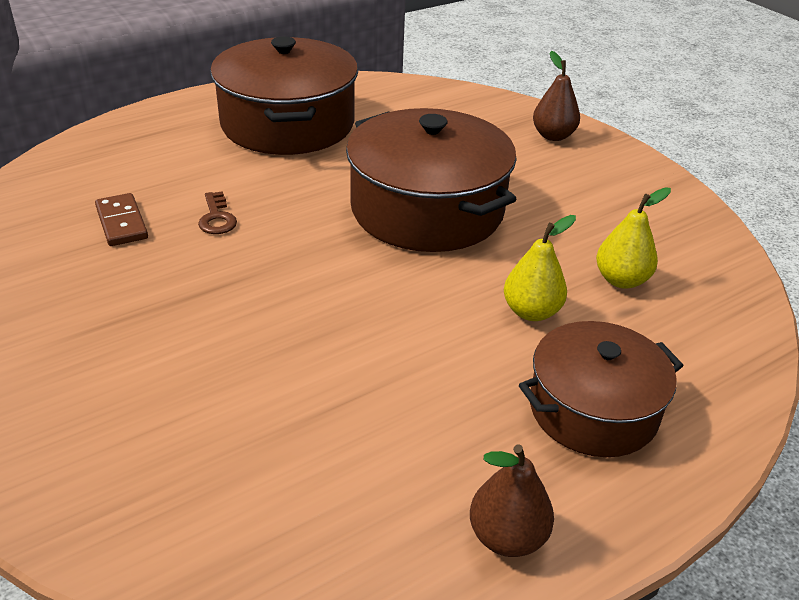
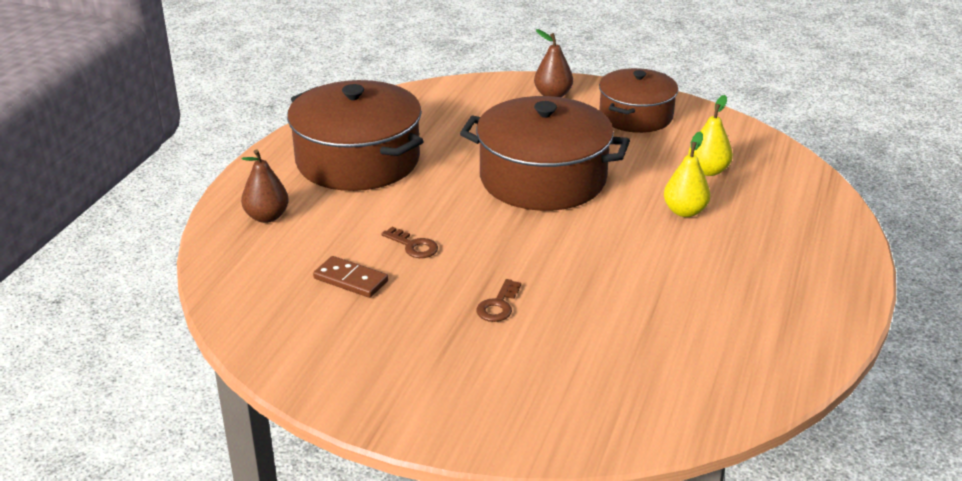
camera: 35 degrees left, 5 degrees down
brown pear [470,445,554,557] -> brown pear moved to [241,149,289,223]
brown pot [519,321,684,457] -> brown pot moved to [599,68,678,133]
none -> brown key [476,279,521,322]

